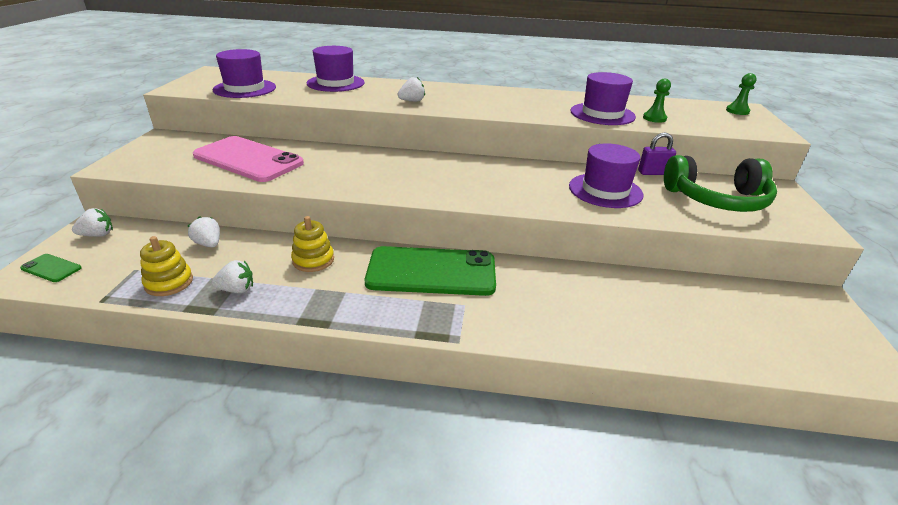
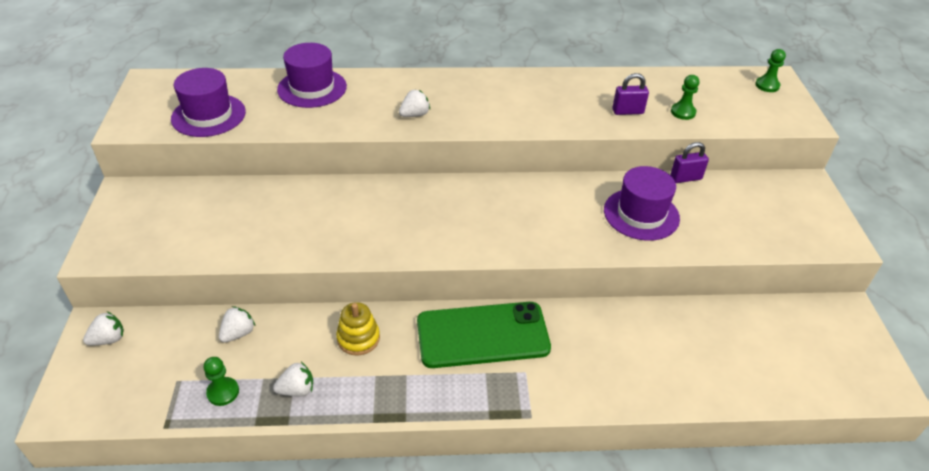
camera: 10 degrees left, 10 degrees up
green phone [20,254,81,282] -> none
yellow stacking toy [140,236,193,296] -> green pawn [203,357,239,406]
white strawberry [188,216,220,247] -> white strawberry turned 90 degrees clockwise [219,306,255,342]
pink phone [193,136,304,182] -> none
purple hat [571,72,636,125] -> purple padlock [612,73,649,115]
green headphones [664,155,777,212] -> none

